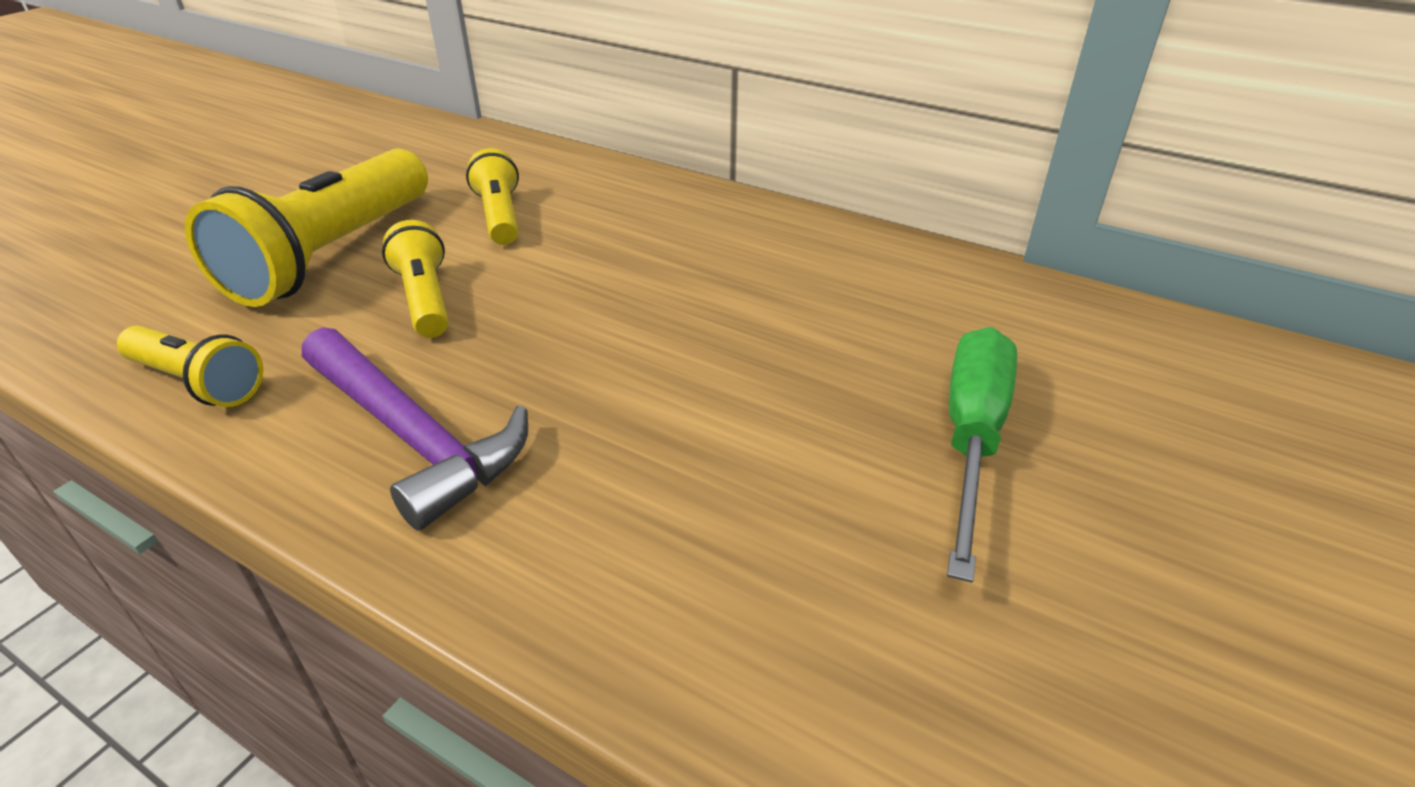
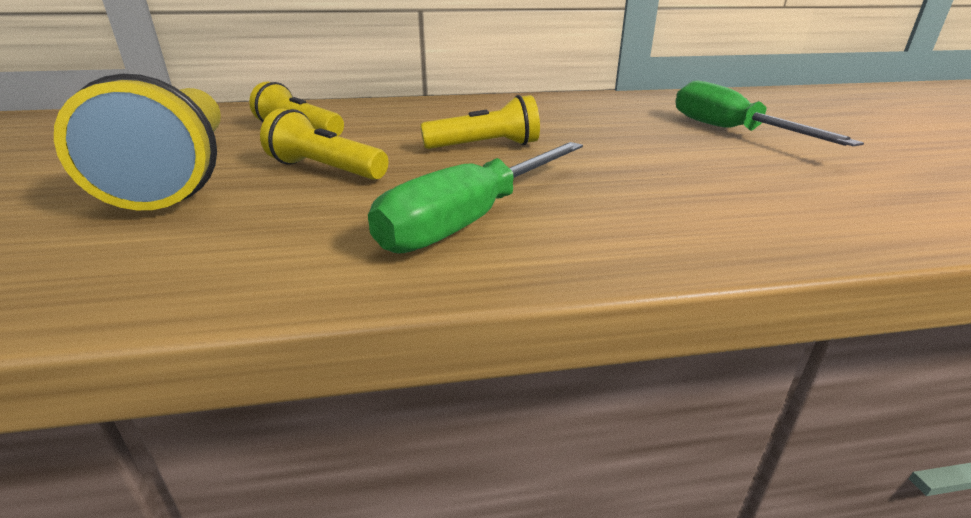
camera: 40 degrees left, 10 degrees down
yellow flashlight [117,326,264,407] -> yellow flashlight moved to [420,95,540,149]
purple hammer [302,327,528,530] -> green screwdriver [368,142,583,253]

